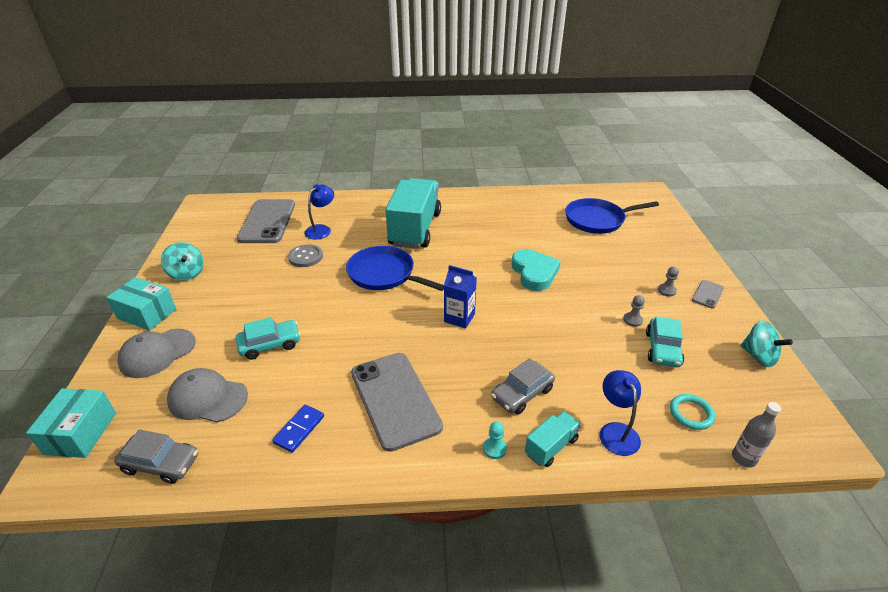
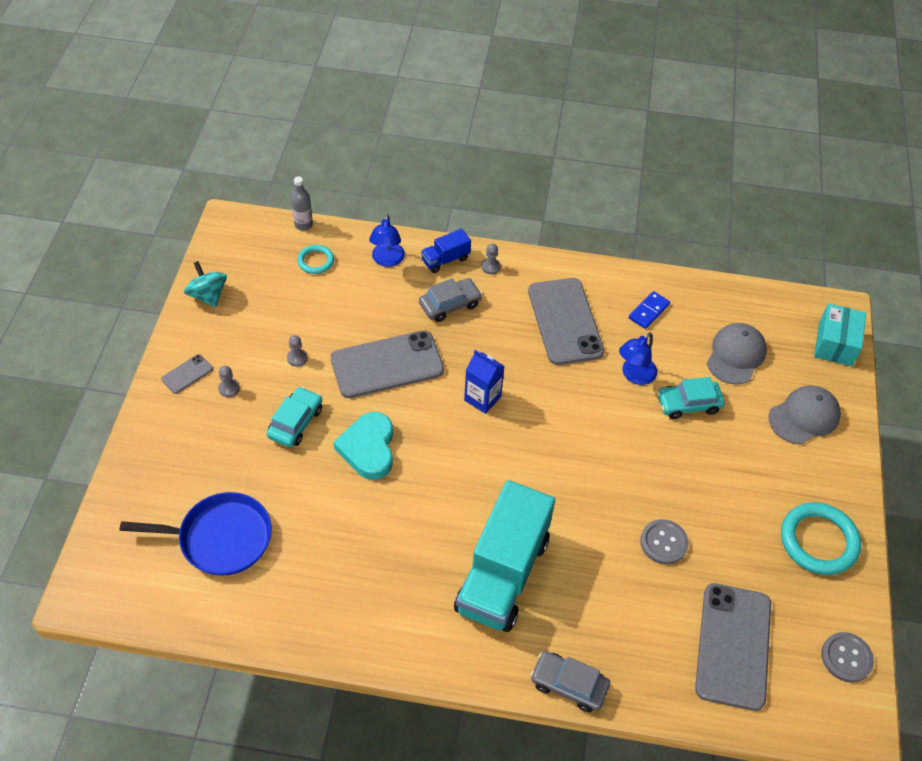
camera: 170 degrees left, 15 degrees up
turquoise box [106,277,176,331] -> none
grey car [114,429,198,484] -> grey car moved to [530,651,610,712]
turquoise spinning top [161,242,204,281] -> turquoise ring [781,502,861,575]
grey cap [167,368,248,423] -> grey cap turned 90 degrees counterclockwise [707,323,767,385]
blue lamp [304,184,334,240] -> blue lamp moved to [619,332,657,385]
blue pan [346,246,444,291] -> none
turquoise pawn [483,421,507,459] -> grey pawn [481,244,501,274]
turquoise truck [525,411,581,467] -> blue truck [421,229,471,273]
turquoise car [646,317,684,367] -> turquoise car moved to [266,387,322,447]
none -> grey phone [331,330,444,398]
none -> grey button [821,632,874,683]

